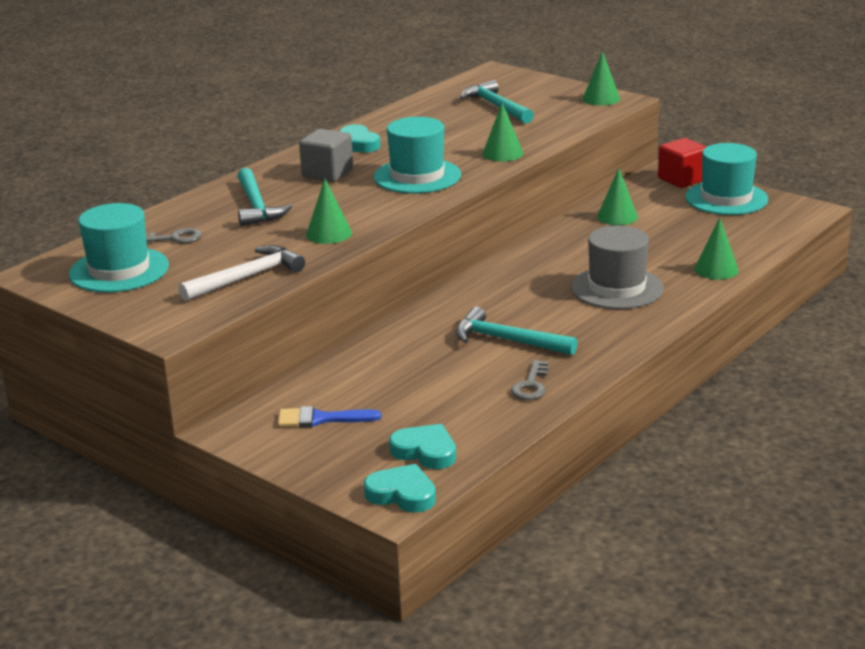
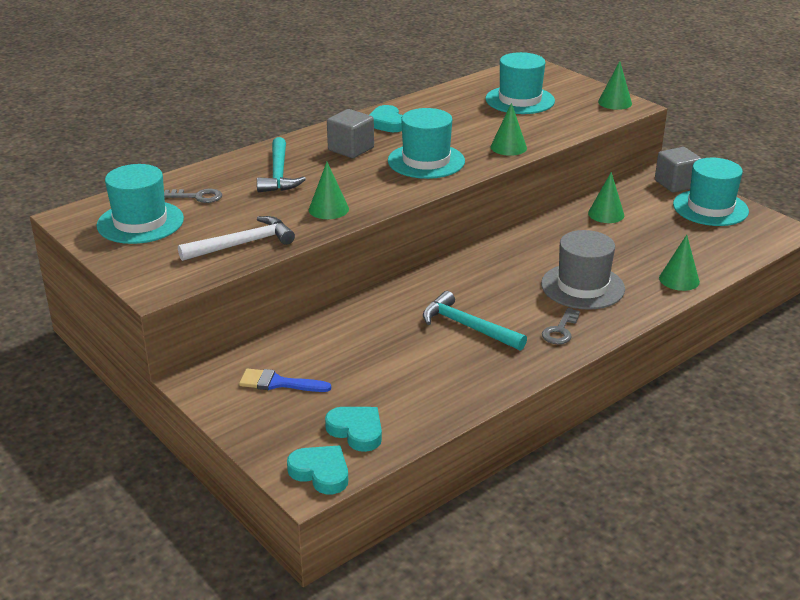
camera: 10 degrees right, 5 degrees up
turquoise hammer [460,80,534,124] -> turquoise hat [485,52,555,114]
grey key [511,360,548,400] -> grey key moved to [542,308,580,344]
red cube [658,138,707,188] -> grey cube [655,147,702,193]

